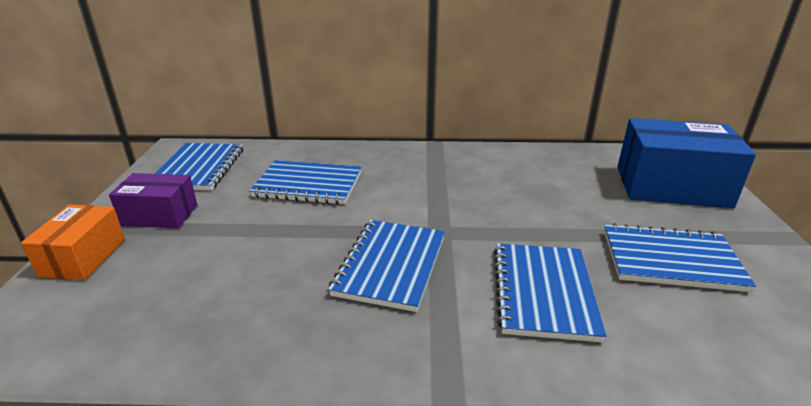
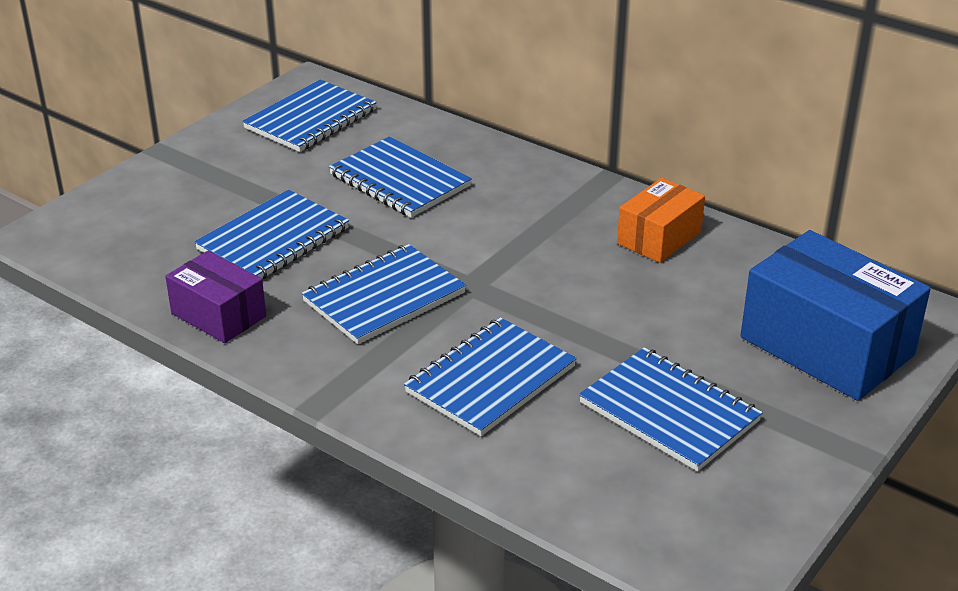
camera: 35 degrees right, 5 degrees up
orange box [21,205,125,280] -> orange box moved to [617,178,705,263]
purple box [109,173,197,228] -> purple box moved to [165,251,266,343]
none -> blue notebook [194,190,349,279]

